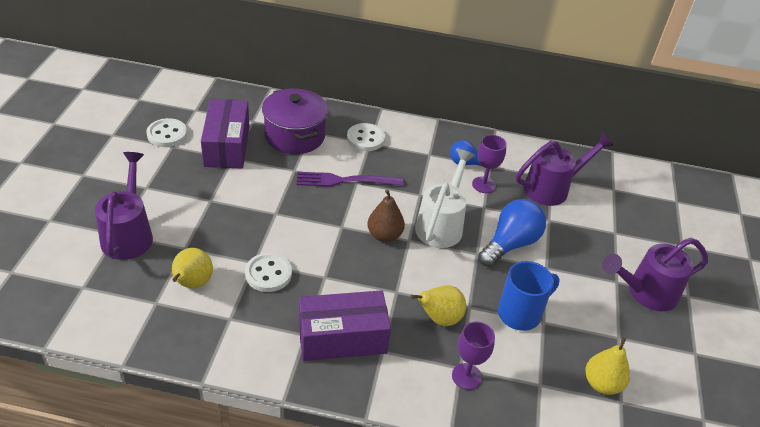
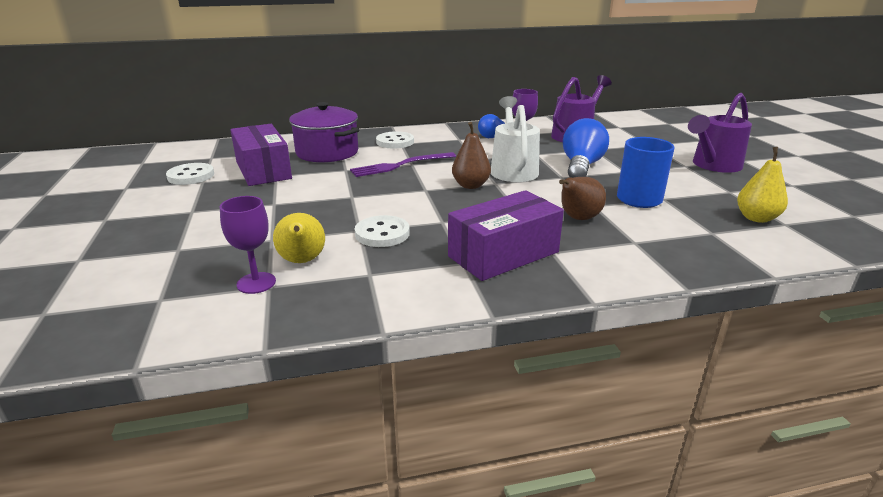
camera: 20 degrees left, 15 degrees down
purple watering can [95,152,153,260] -> none
yellow pear [410,285,466,326] -> brown pear [559,177,606,220]
purple goblet [452,321,495,390] -> purple goblet moved to [220,196,276,294]

